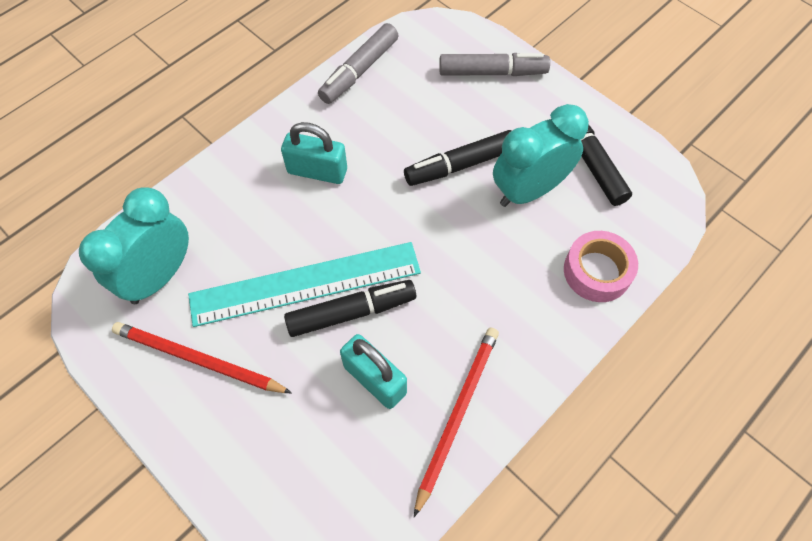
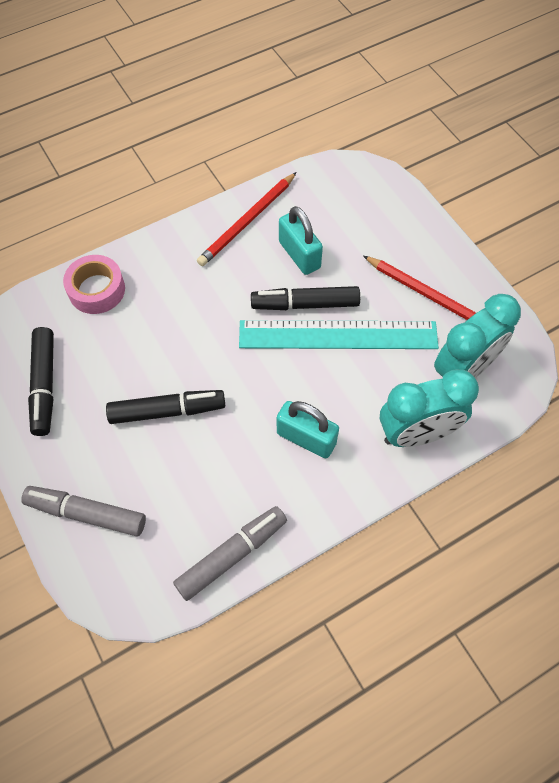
camera: 165 degrees left, 0 degrees up
turquoise clock [493,104,589,207] -> turquoise clock moved to [380,369,479,447]

